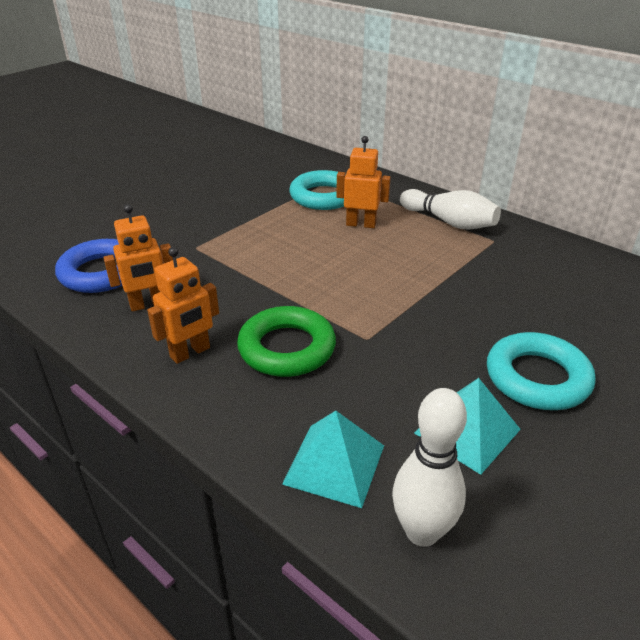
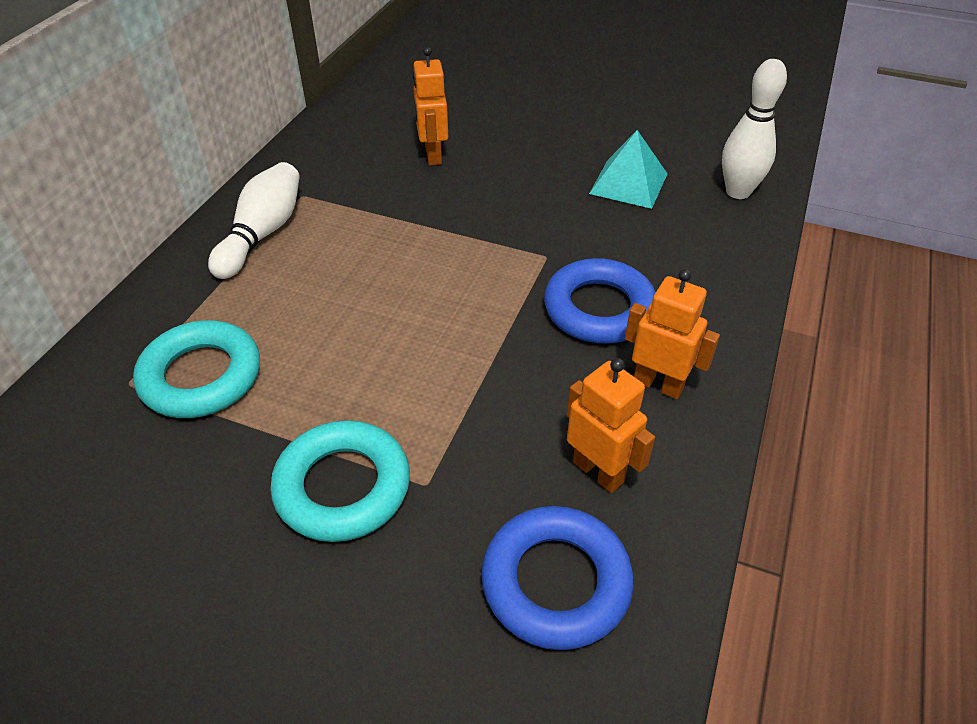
camera: 110 degrees left, 10 degrees up
green ring [237,306,336,377] -> blue ring [544,258,656,344]
turquoise pyramid [282,411,384,508] -> none
orange robot [336,136,391,228] -> orange robot moved to [412,47,448,165]
turquoise ring [487,332,596,410] -> turquoise ring moved to [270,420,410,542]

